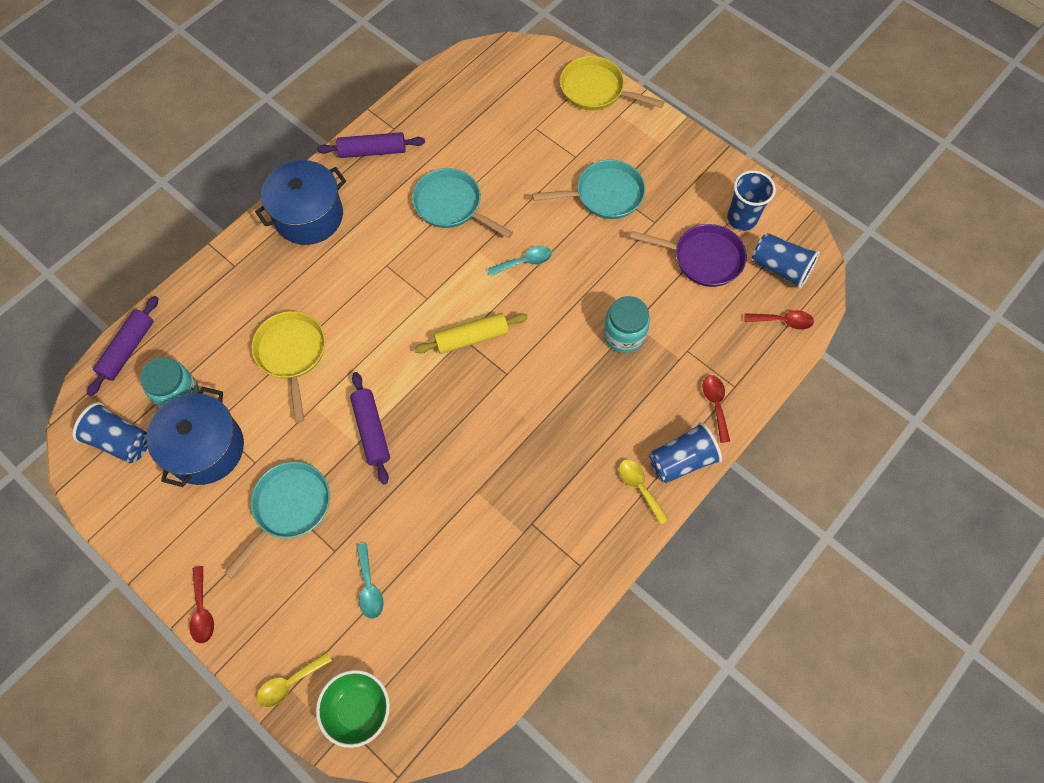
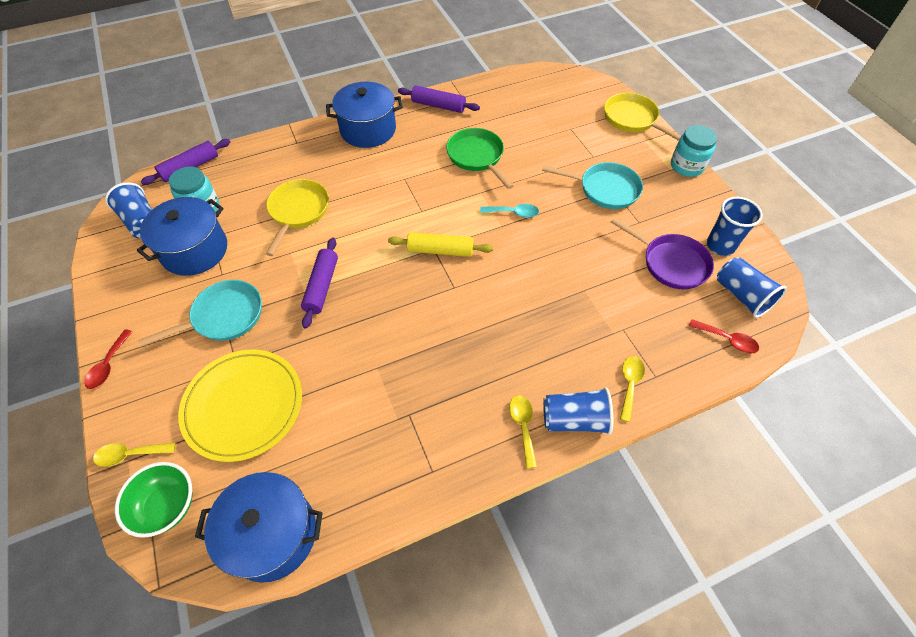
camera: 25 degrees right, 10 degrees down
turquoise spoon [356,543,384,619] -> yellow plate [178,349,302,462]
turquoise pan [412,168,513,238] -> green pan [446,128,514,189]
turquoise jar [603,296,650,353] -> turquoise jar moved to [671,125,717,177]
red spoon [702,375,730,443] -> yellow spoon [620,356,645,422]
none -> blue pot [195,472,323,583]

